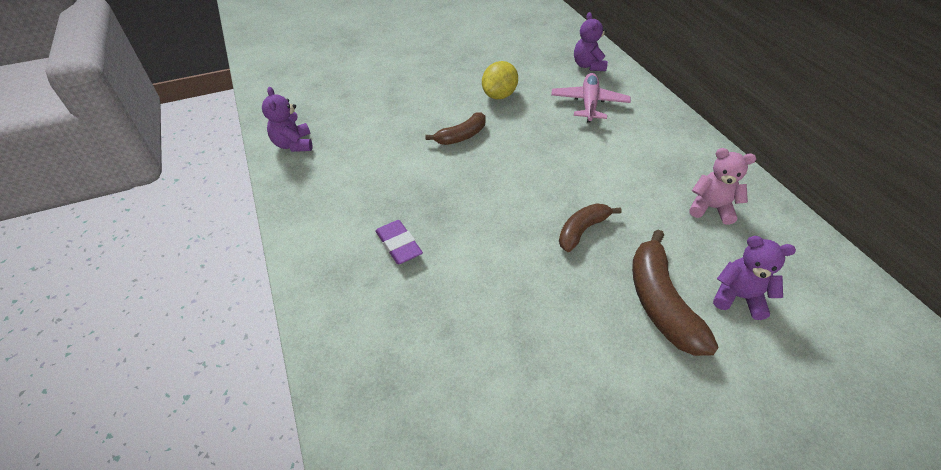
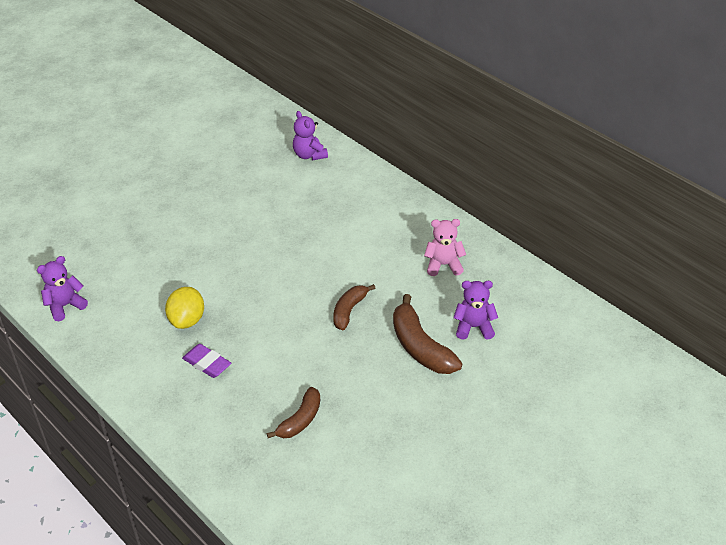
camera: 20 degrees left, 5 degrees down
purple teddy bear [262,87,312,152] -> purple teddy bear turned 90 degrees clockwise [37,256,88,321]
brown banana [425,112,486,145] -> brown banana moved to [267,387,320,438]
yellow lemon [482,61,518,99] -> yellow lemon moved to [165,287,204,329]
pink plane [551,73,631,123] -> none

